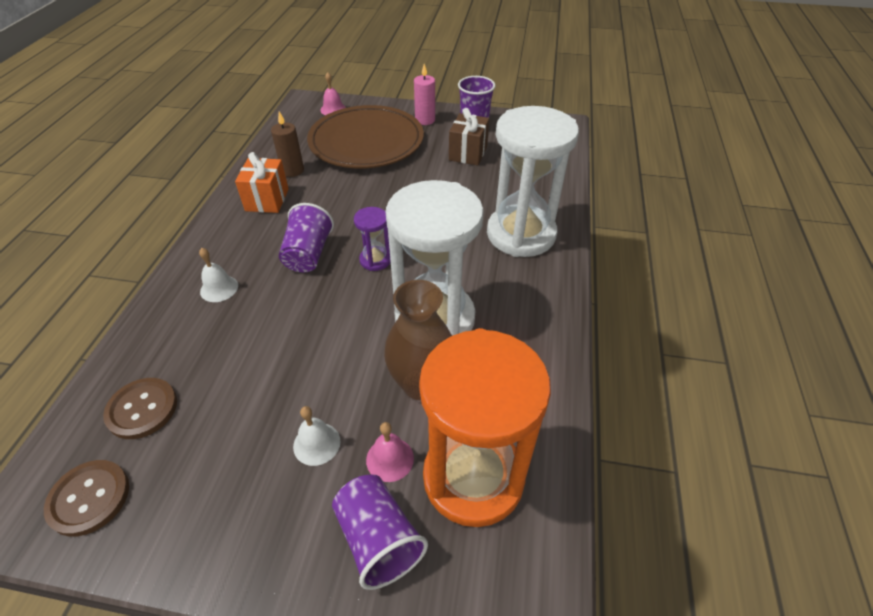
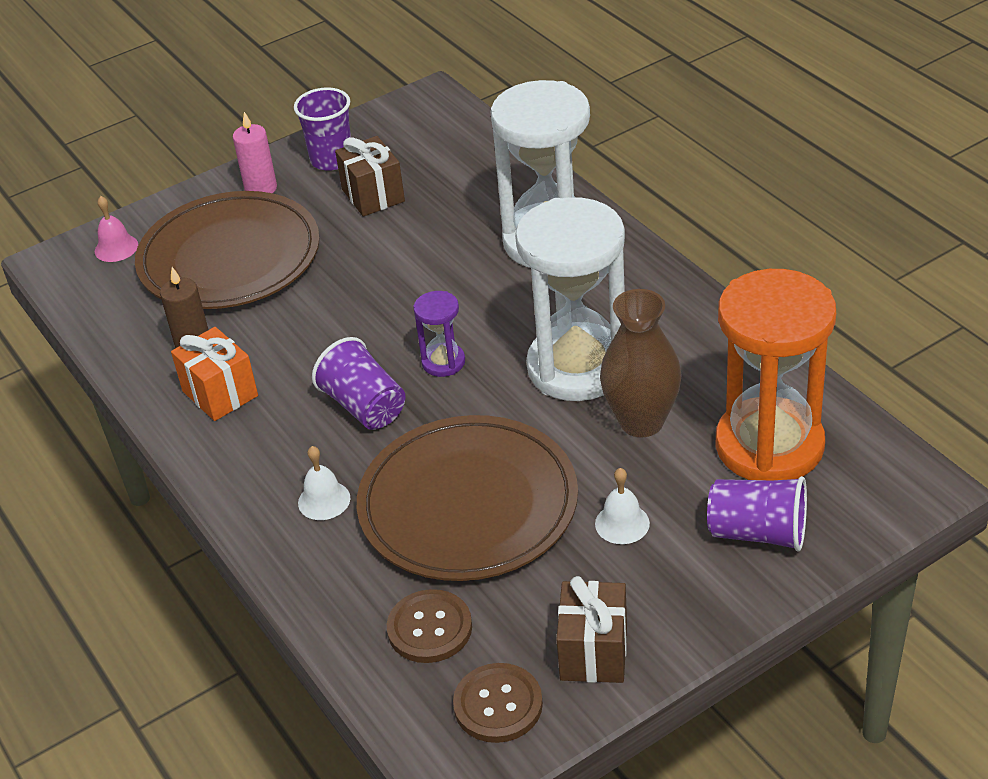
camera: 40 degrees left, 5 degrees down
pink bell [366,422,414,482] -> none
none -> brown plate [357,415,578,581]
none -> brown gift [556,576,627,683]

